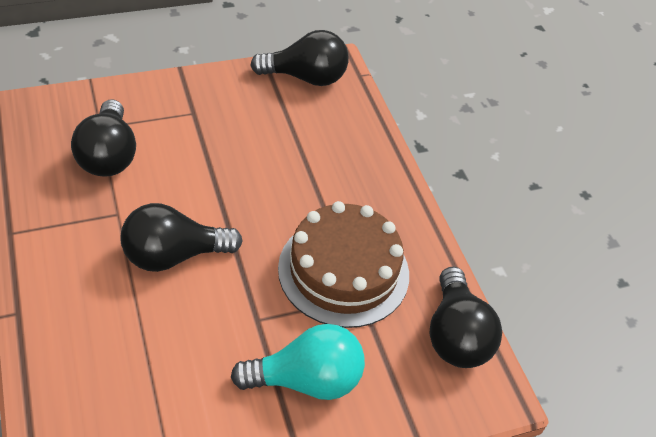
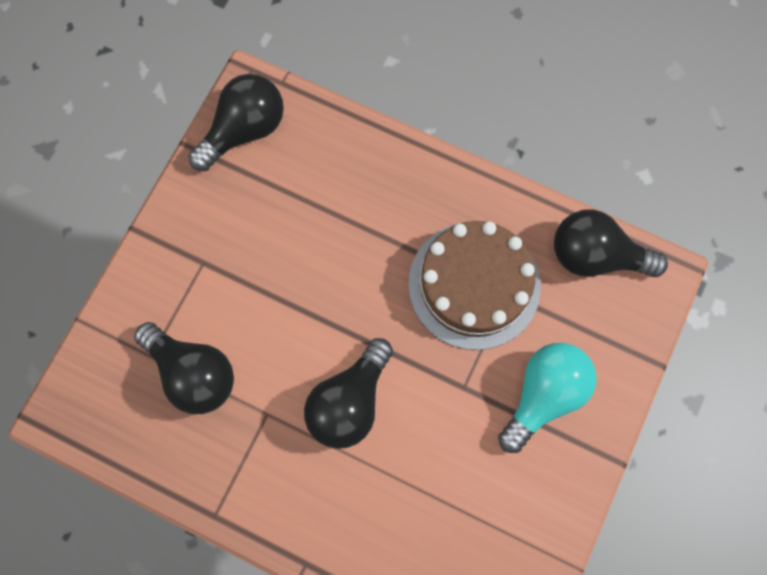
camera: 40 degrees left, 25 degrees up
black light bulb [429,267,502,368] -> black light bulb turned 150 degrees clockwise [554,209,668,277]

